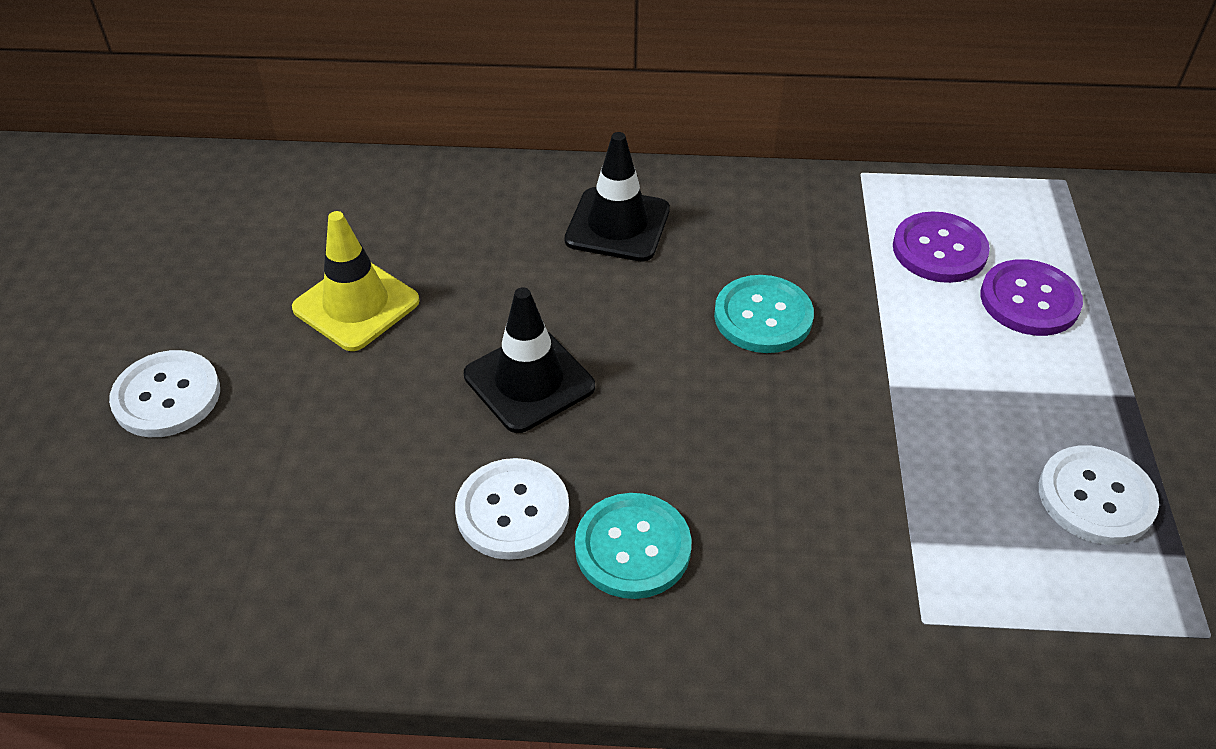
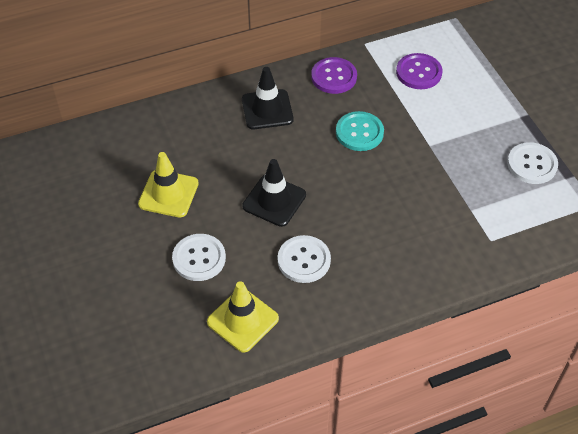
camera: 25 degrees left, 5 degrees up
white button [109,350,220,437] -> white button moved to [172,234,226,281]
turquoise button [575,493,692,599] -> none
purple button [980,259,1083,336] -> purple button moved to [311,57,357,94]
none -> yellow traffic cone [207,281,279,353]

